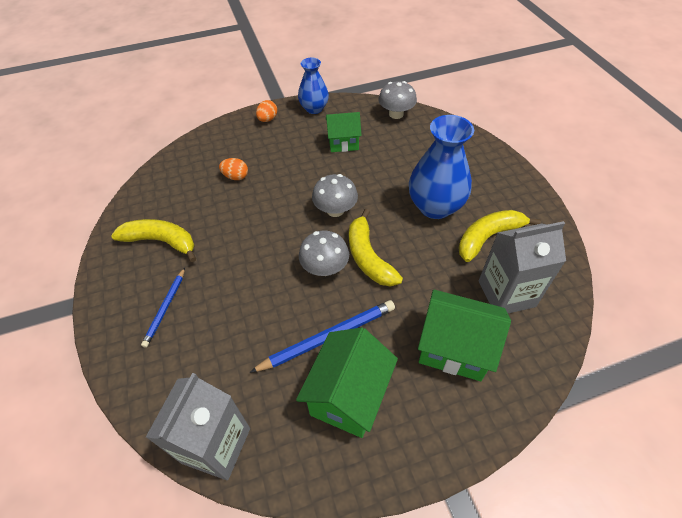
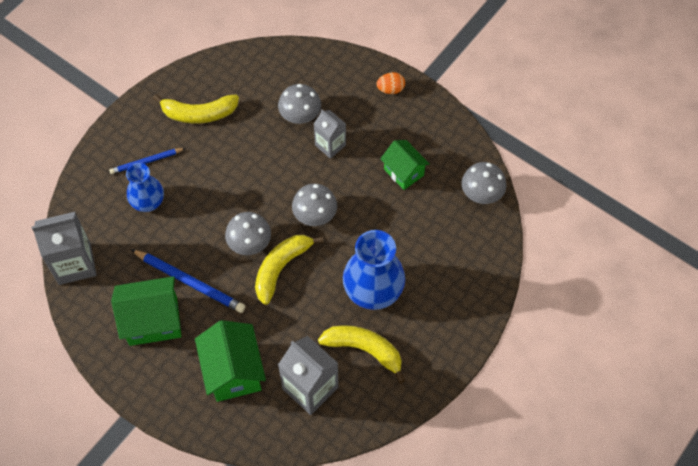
camera: 55 degrees right, 10 degrees up
yellow banana [111,219,196,262] -> yellow banana turned 105 degrees clockwise [153,94,239,123]
orange egg [219,158,248,180] -> grey mushroom [278,84,321,124]
blue vase [298,58,329,114] -> blue vase moved to [126,163,164,212]
none -> grey carton [314,109,346,159]

